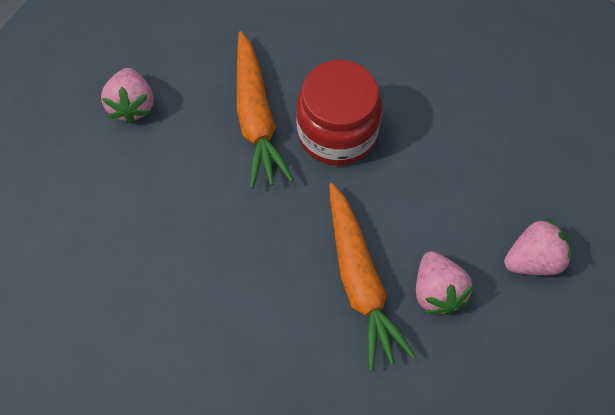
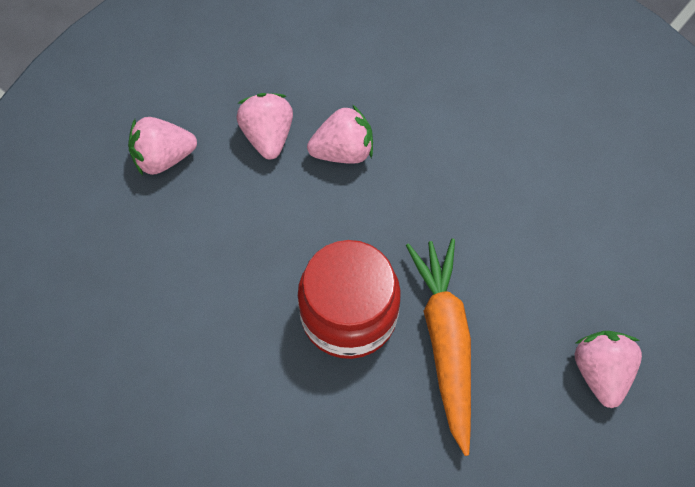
camera: 175 degrees left, 0 degrees up
orange carrot [329,183,415,371] -> pink strawberry [307,105,373,164]

